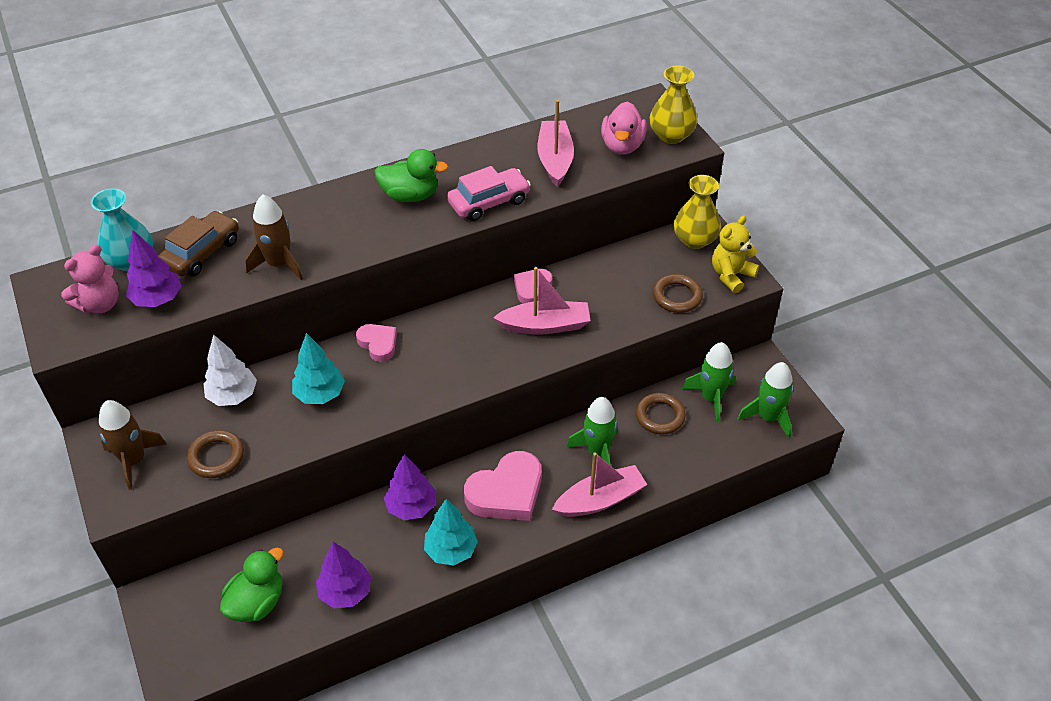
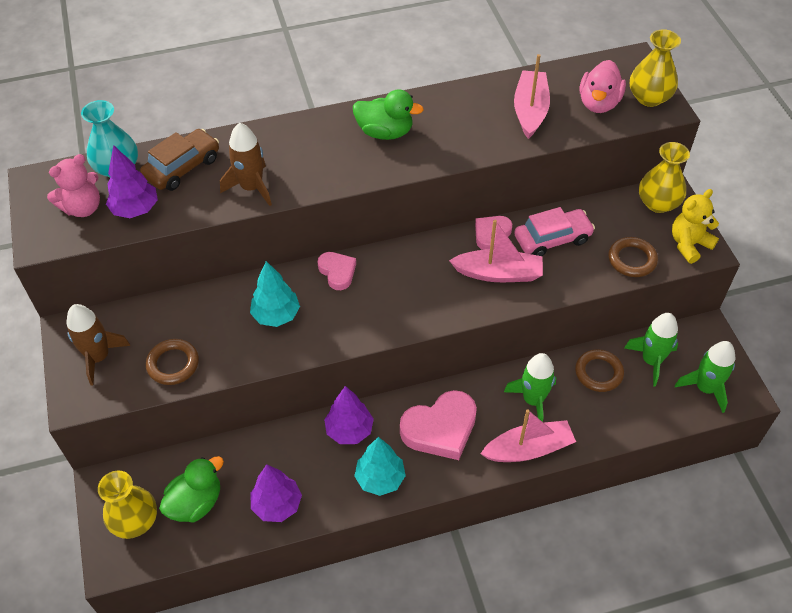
camera: 10 degrees right, 5 degrees up
white tree [203,334,257,406] -> none
pink car [447,166,531,221] -> pink car moved to [514,207,595,256]
none -> yellow vase [98,471,157,539]

